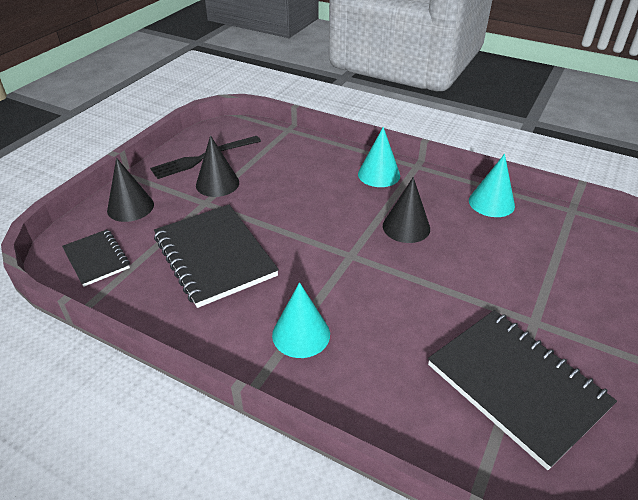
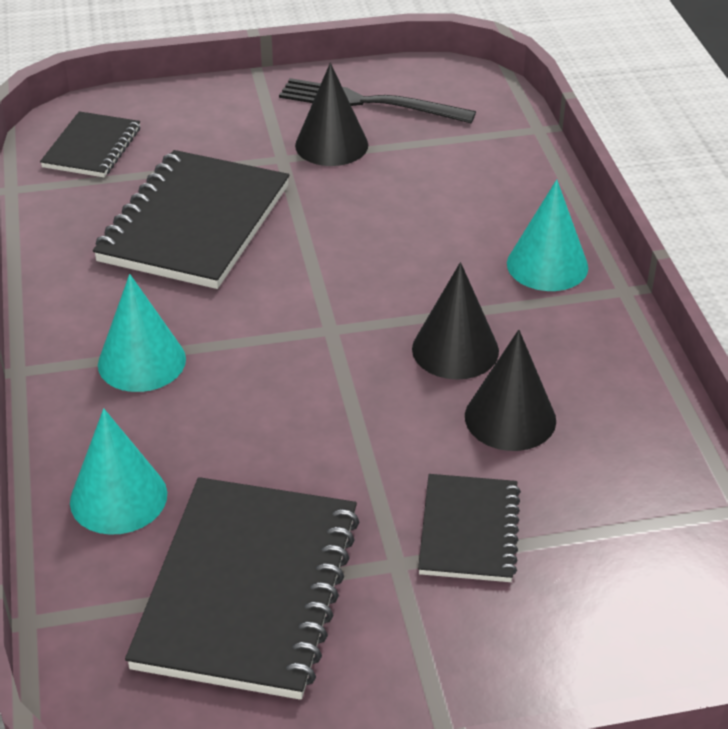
camera: 50 degrees right, 0 degrees up
black cone [107,158,154,222] -> black cone moved to [465,330,556,451]
turquoise cone [469,154,515,217] -> turquoise cone moved to [70,408,167,535]
none -> black notebook [418,474,521,582]

